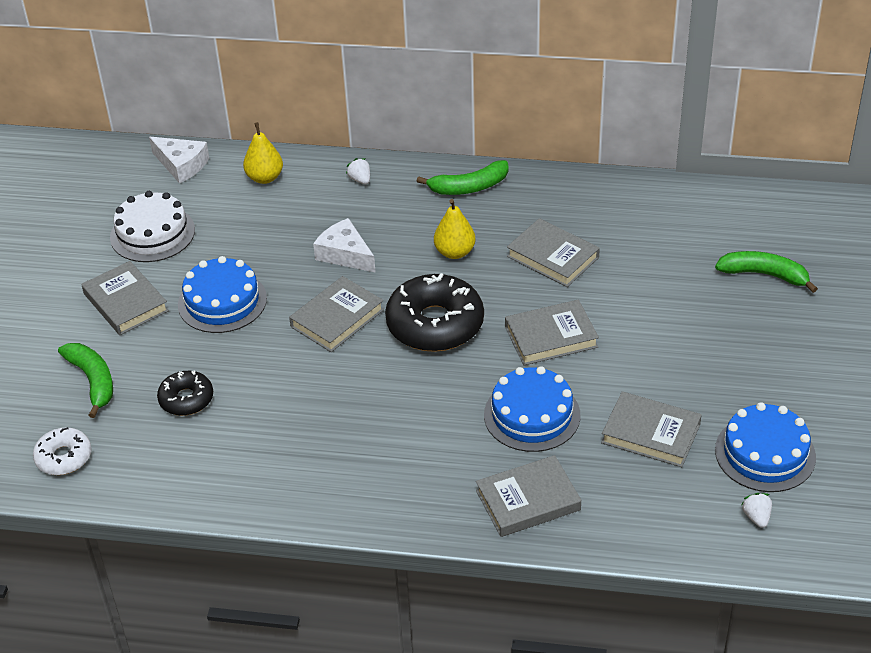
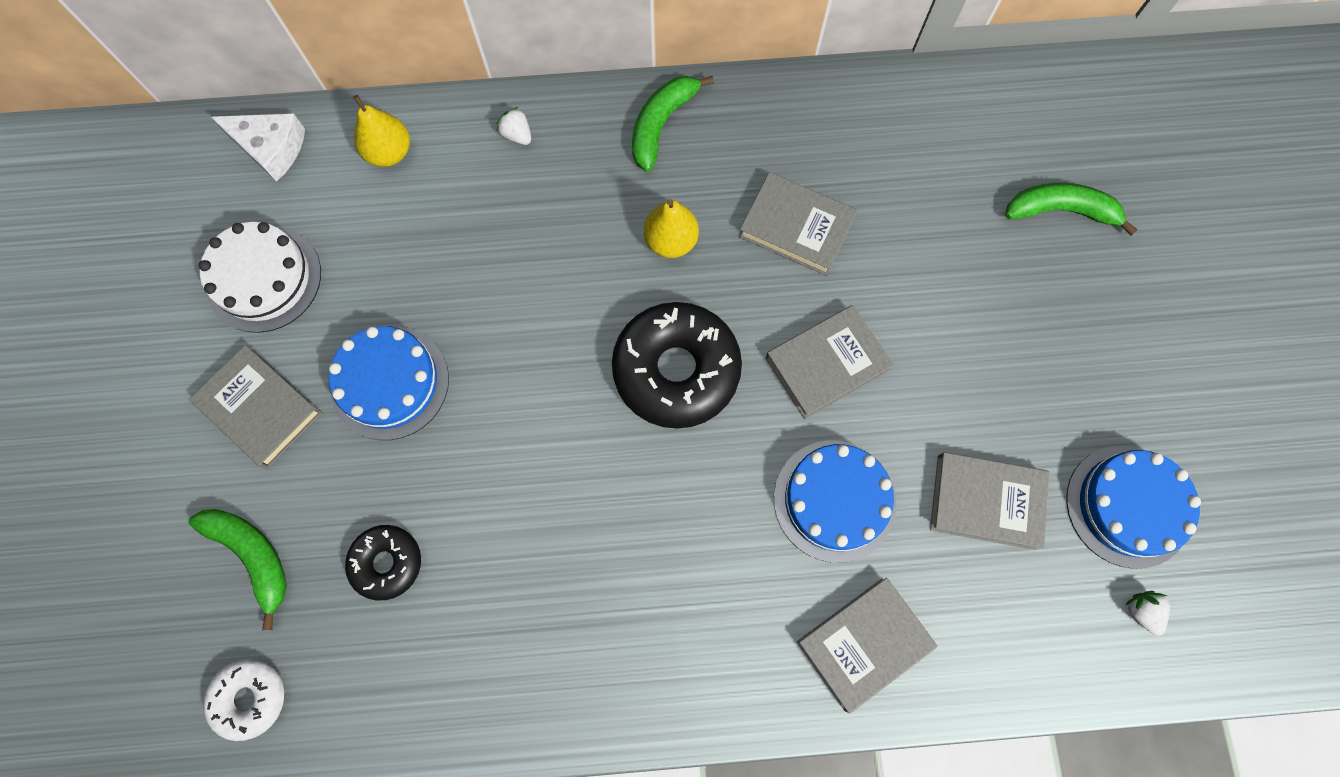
camera: 15 degrees left, 30 degrees up
grey book [289,276,384,352] -> none
white cheese [313,218,376,273] -> none
green banana [417,160,509,195] -> green banana turned 150 degrees clockwise [632,76,714,172]

